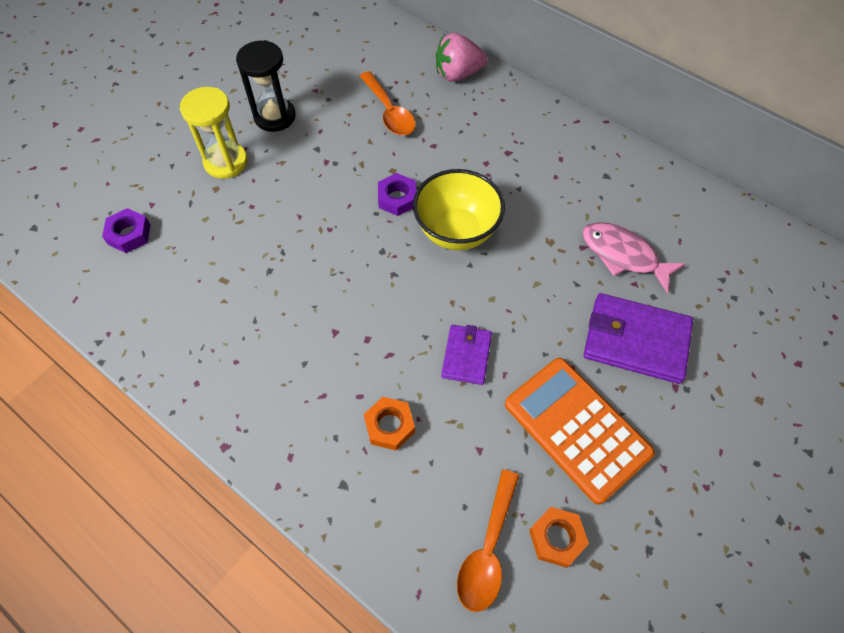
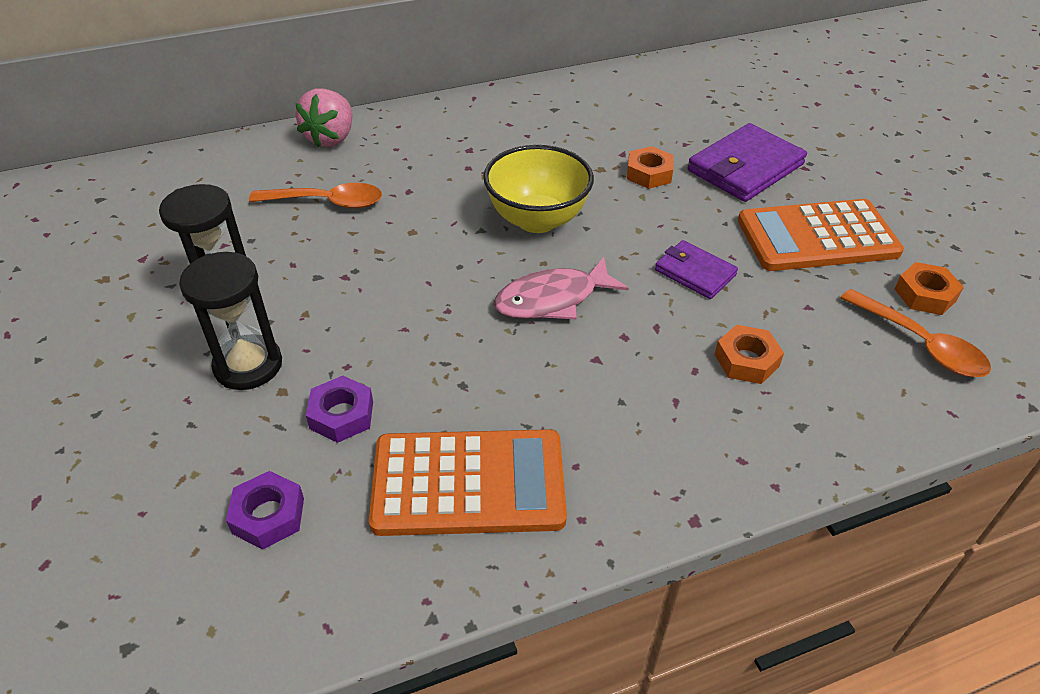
camera: 60 degrees left, 15 degrees down
yellow hourglass [180,87,248,179] -> black hourglass [179,252,282,390]
purple nut [378,173,416,216] -> purple nut moved to [306,376,373,443]
pink fish [583,222,686,293] -> pink fish moved to [494,257,629,319]
none -> orange calculator [369,429,567,536]
none -> orange nut [627,146,674,189]

